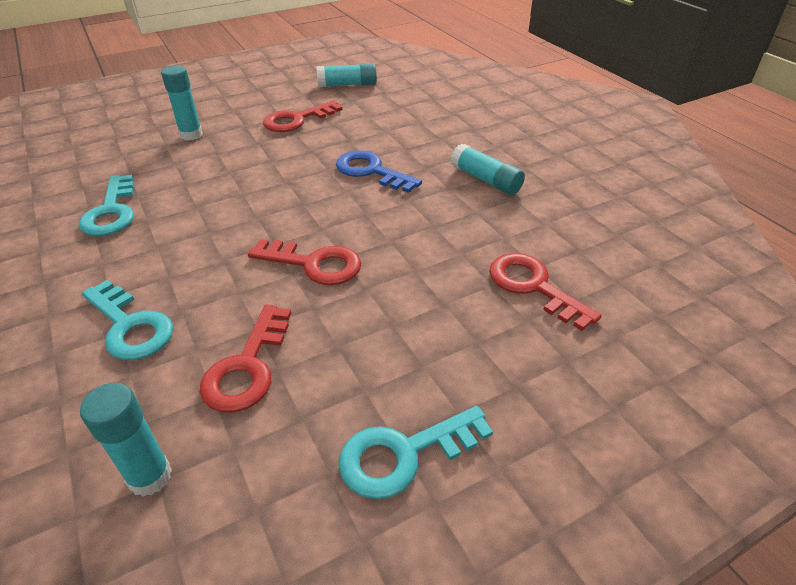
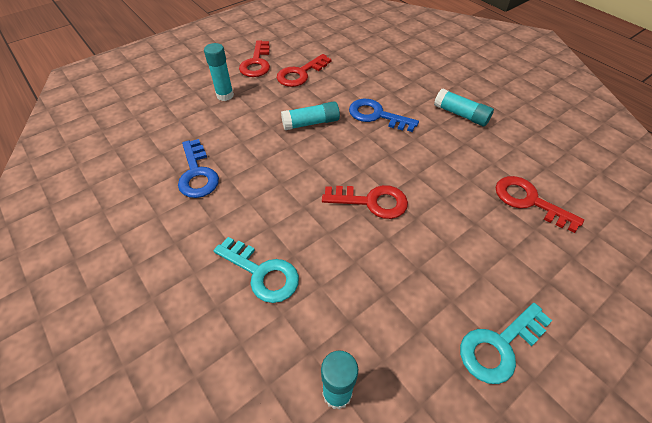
camera: 10 degrees left, 10 degrees up
turquoise key [79,175,134,236] -> blue key [178,139,219,198]
red key [200,305,291,413] -> red key moved to [239,40,270,77]
turquoise glue stick [317,63,377,87] -> turquoise glue stick moved to [281,101,340,130]

